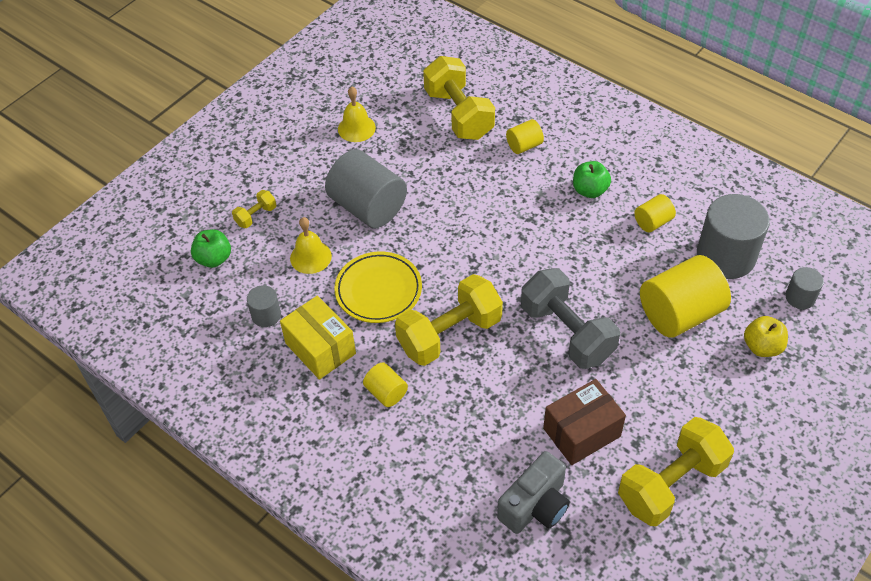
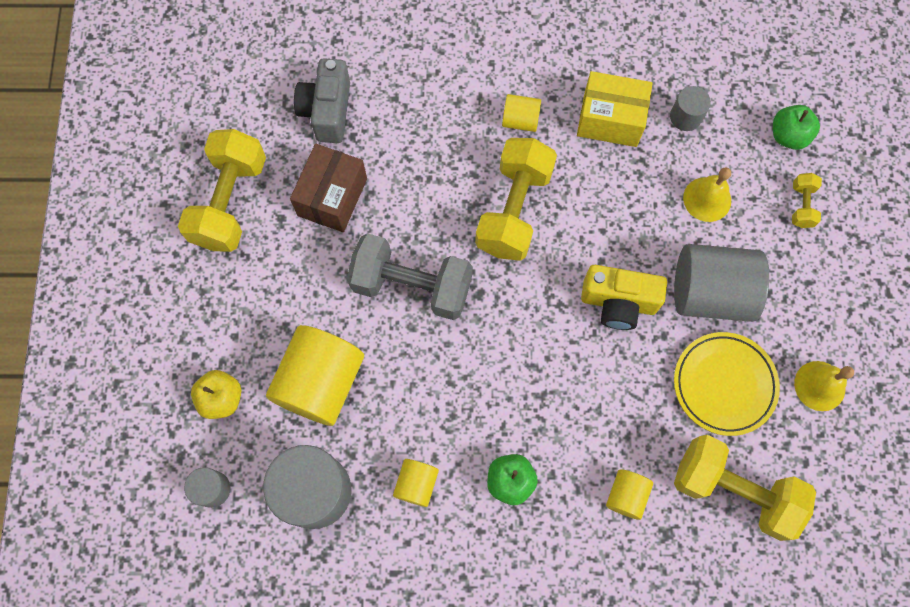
camera: 140 degrees right, 20 degrees up
yellow plate [334,252,422,323] -> yellow plate moved to [674,332,780,436]
none -> yellow camera [581,265,667,330]

